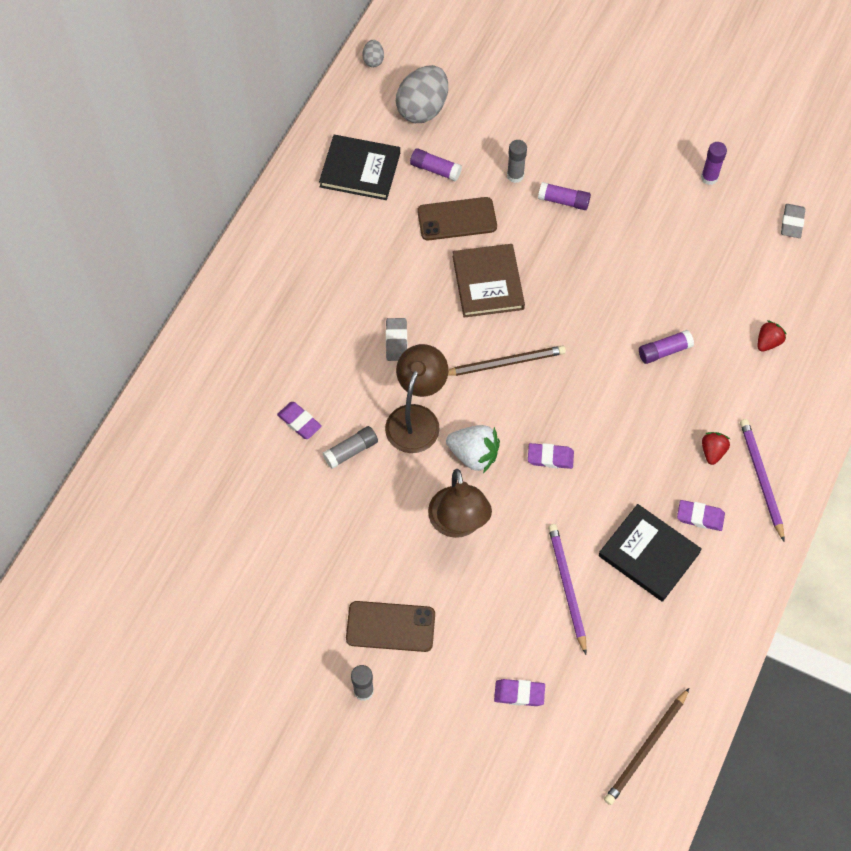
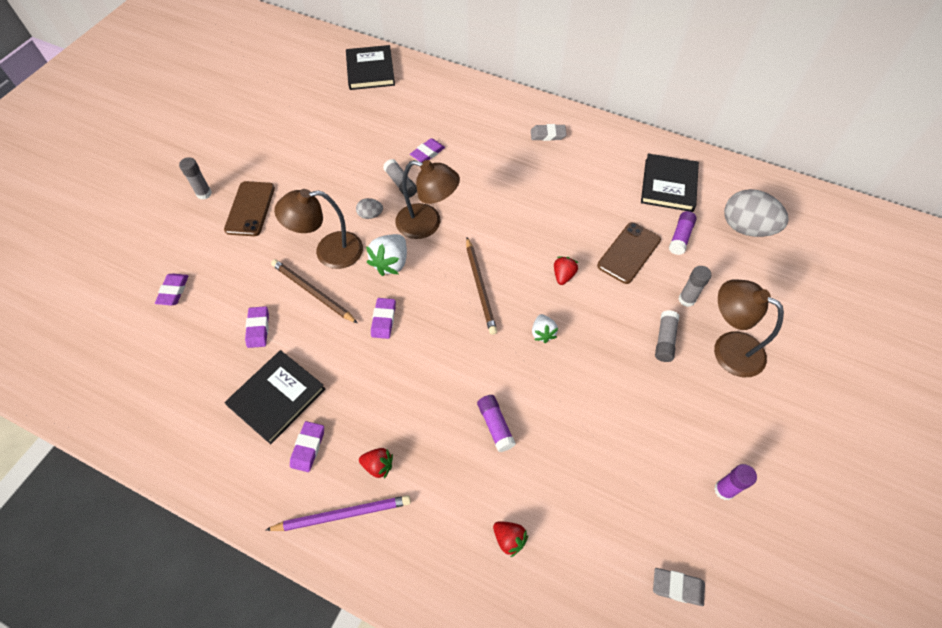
camera: 90 degrees right, 5 degrees down
grey egg [363,40,384,67] -> grey egg moved to [356,198,383,219]
grey eraser [386,318,407,361] -> grey eraser moved to [531,124,567,141]
brown phone [417,197,497,241] -> brown phone turned 45 degrees clockwise [597,222,661,284]
brown book [453,244,525,318] -> red strawberry [554,256,578,285]
purple glue stick [538,182,591,210] -> grey glue stick [655,310,679,362]
purple pencil [548,524,587,655] -> purple eraser [245,306,269,348]
brown pencil [604,688,689,805] -> brown pencil moved to [271,259,358,323]
none -> black book [346,45,395,90]
none -> white strawberry [532,314,558,343]
none -> brown lamp [714,279,784,377]

